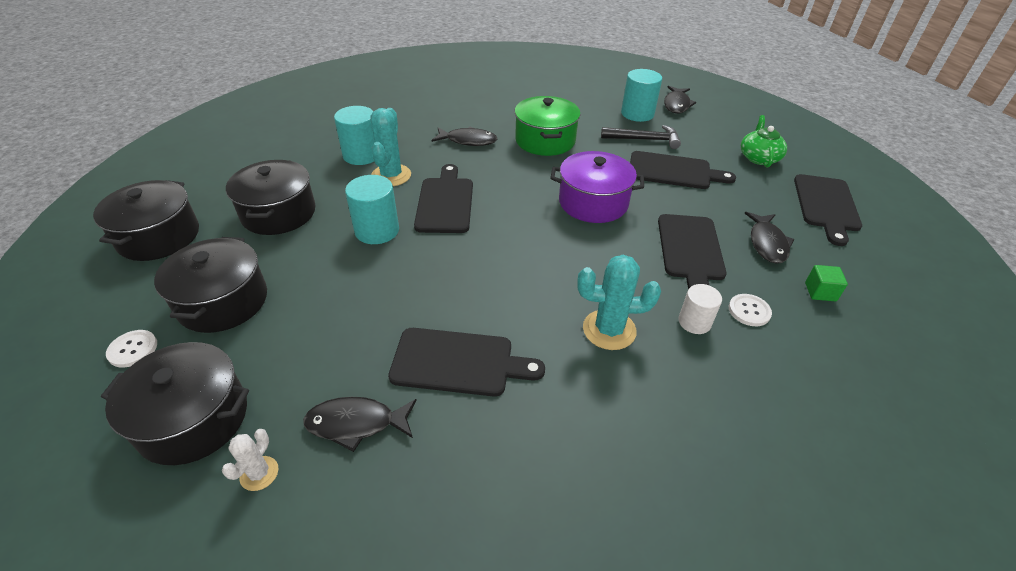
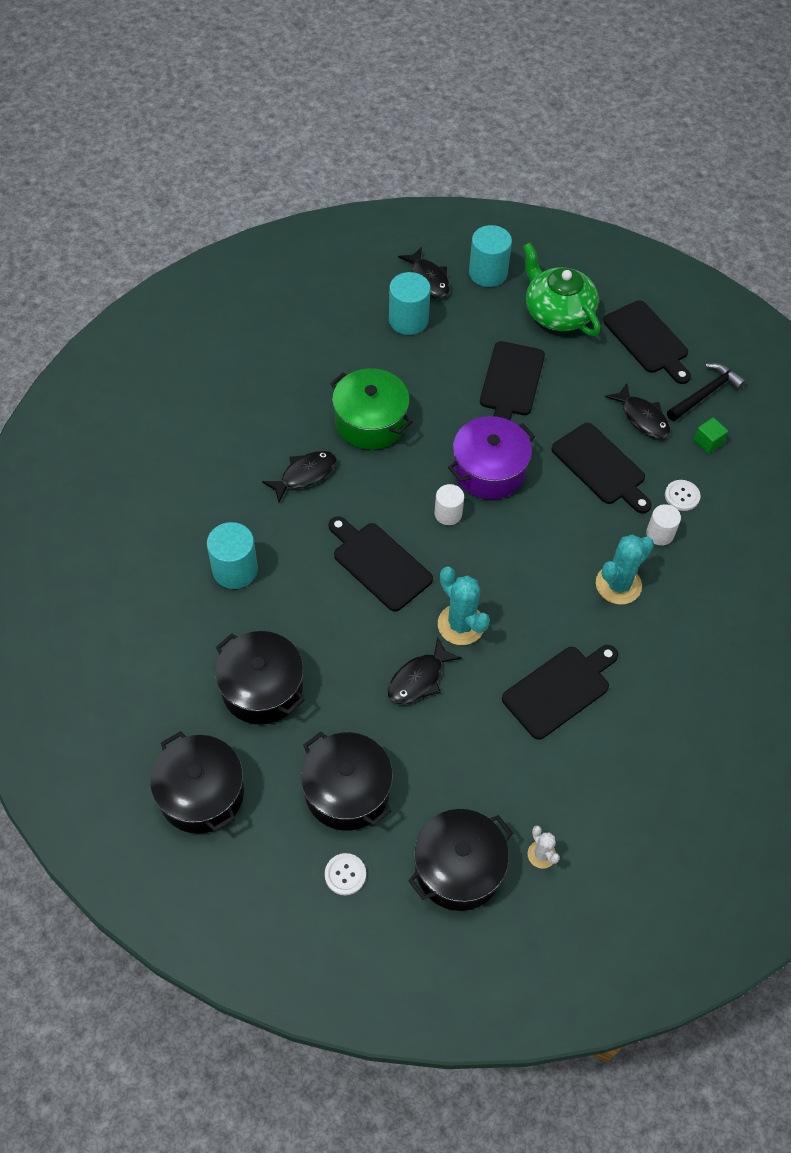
camera: 45 degrees left, 15 degrees up
black fish [303,397,417,452] -> black fish moved to [388,637,462,705]
turquoise cylinder [345,175,399,244] -> turquoise cylinder moved to [469,225,512,287]
turquoise cactus [370,108,411,186] -> turquoise cactus moved to [438,567,490,645]
black hammer [601,125,681,149] -> black hammer moved to [667,363,746,421]
black cutting board [630,151,736,189] -> black cutting board turned 135 degrees clockwise [480,341,545,421]
green teapot [741,115,787,167] -> green teapot [523,243,600,336], size x1.54
none -> white cylinder [434,484,464,525]

